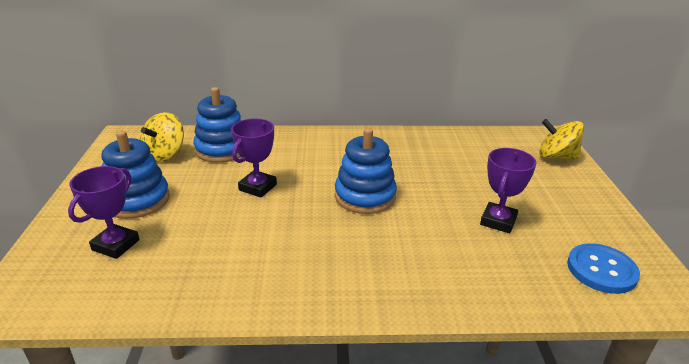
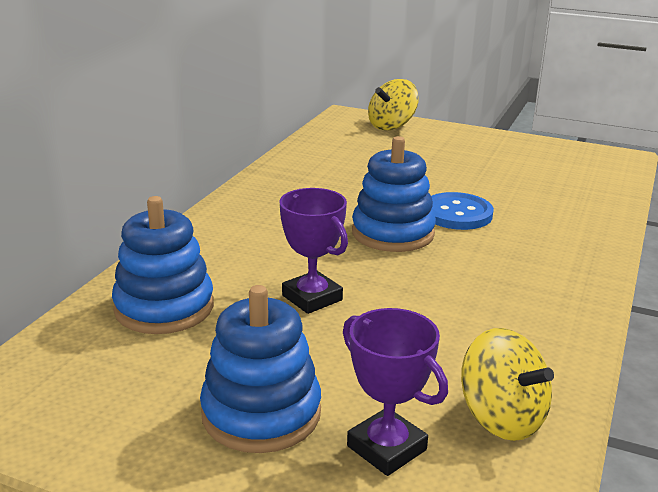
camera: 65 degrees left, 5 degrees down
yellow spinning top [140,112,184,162] -> yellow spinning top moved to [461,328,554,441]
purple trophy [480,148,537,233] -> none
blue button [567,243,640,294] -> blue button moved to [431,192,494,230]

